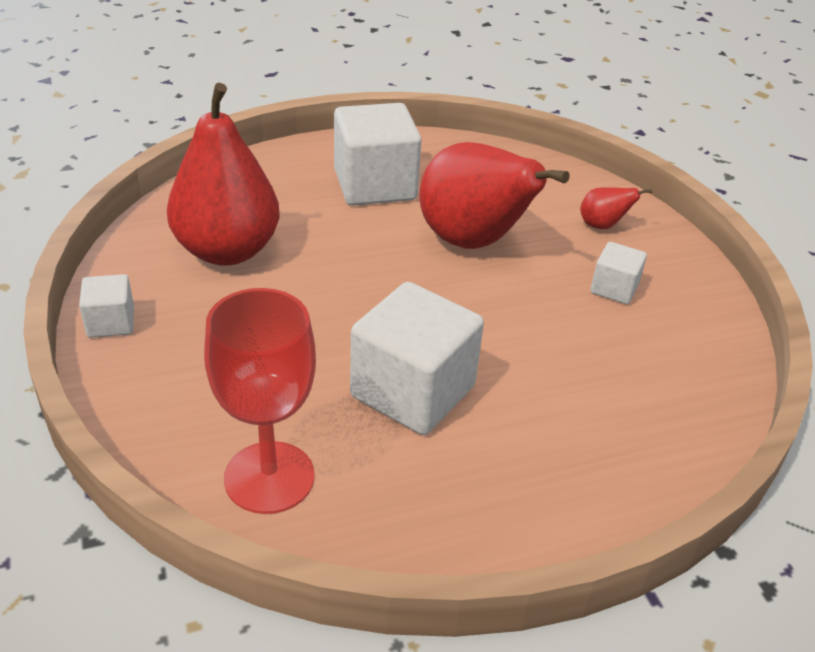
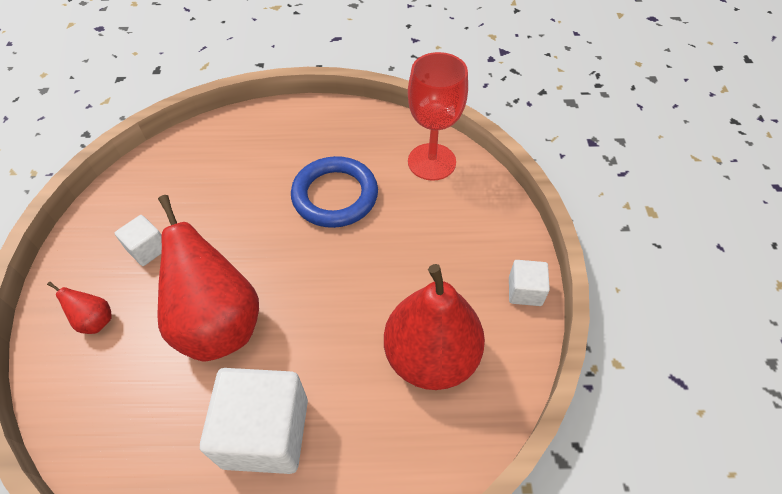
camera: 160 degrees left, 15 degrees up
white cube [350,282,484,435] -> blue ring [291,156,378,228]

